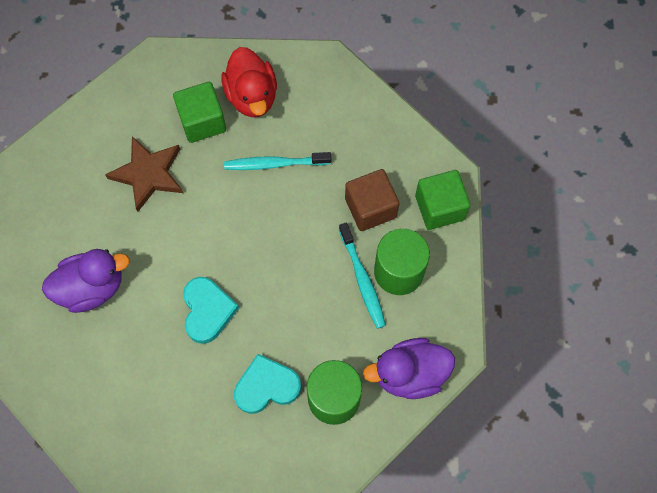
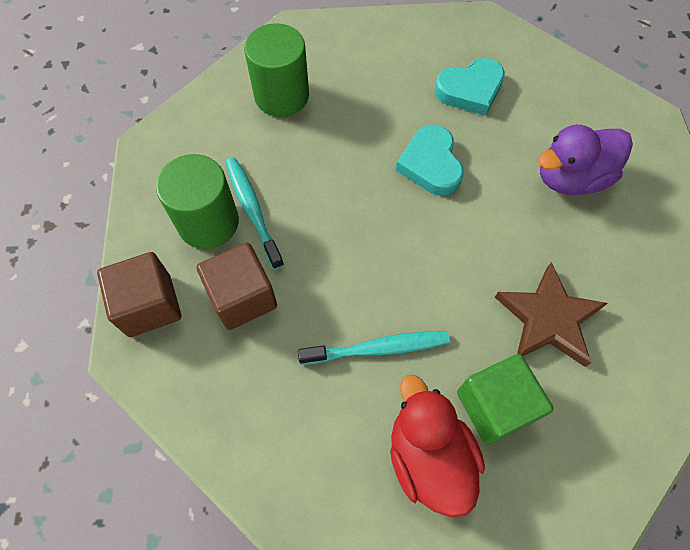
camera: 175 degrees right, 5 degrees down
turquoise heart [234,354,301,414] -> turquoise heart moved to [434,58,505,115]
purple duck [363,338,455,399] -> none
green cube [415,170,471,230] -> brown cube [97,252,181,337]

